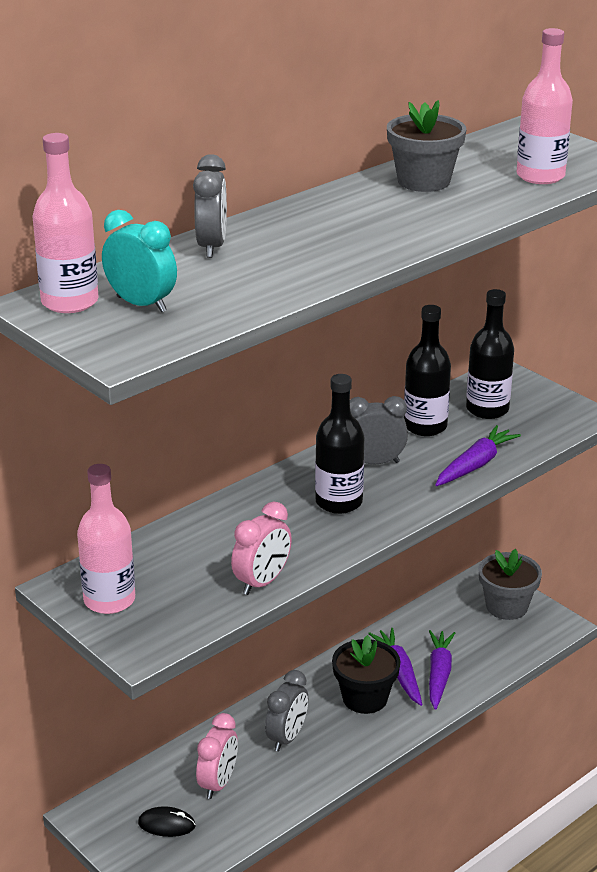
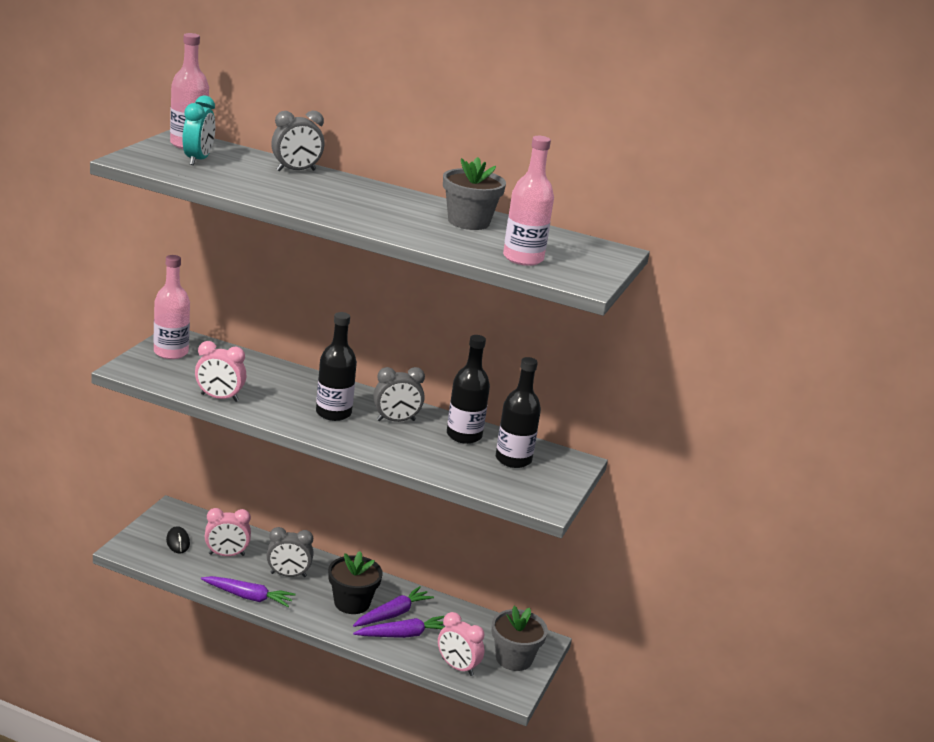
camera: 60 degrees right, 5 degrees down
grey clock [350,396,408,464] -> grey clock turned 105 degrees clockwise [373,367,425,422]
purple carrot [435,425,521,486] -> purple carrot moved to [201,576,296,607]
none -> pink clock [438,612,485,676]

